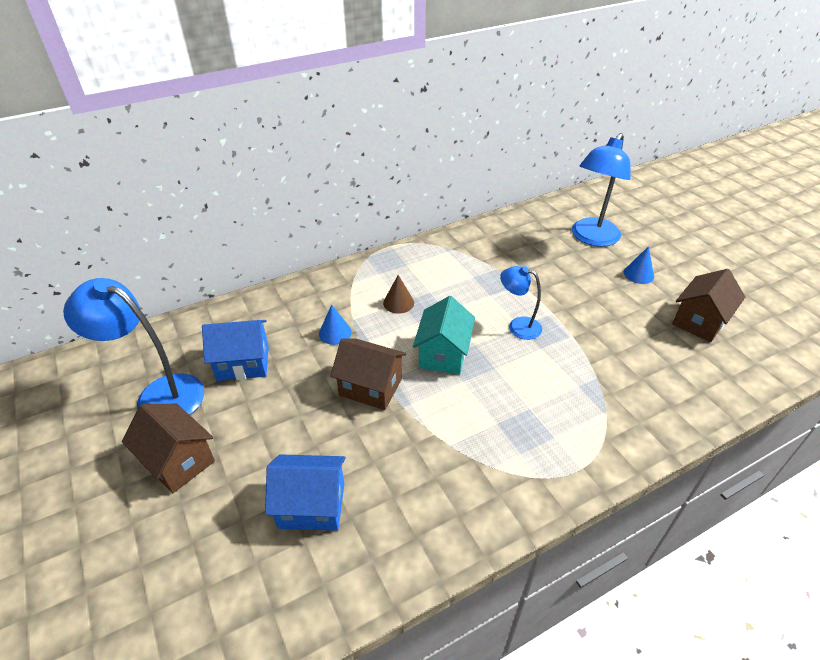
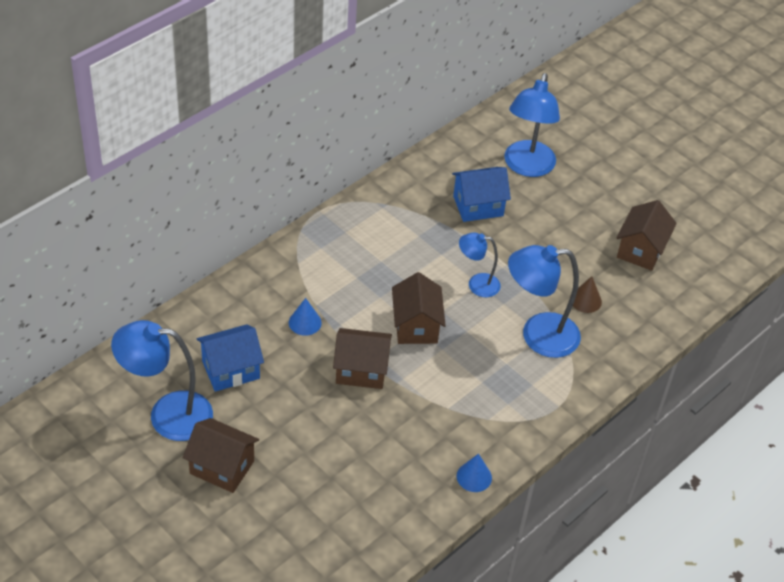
camera: 20 degrees left, 5 degrees up
blue house [265,454,346,531] -> blue house moved to [452,167,511,222]
brown cone [383,275,414,314] -> brown cone moved to [570,276,602,313]
turquoise house [413,296,475,375] -> brown house [392,272,446,344]
blue cone [624,246,654,284] -> blue cone moved to [457,454,492,492]
none -> blue lamp [508,245,581,358]

